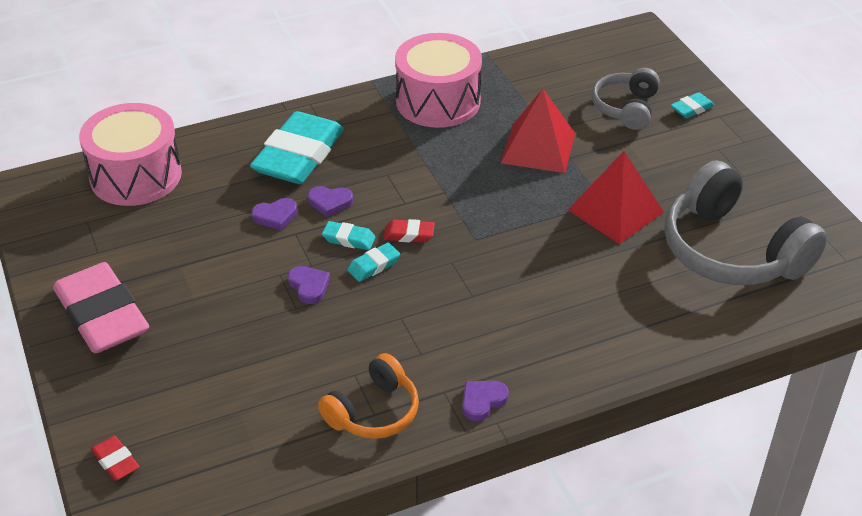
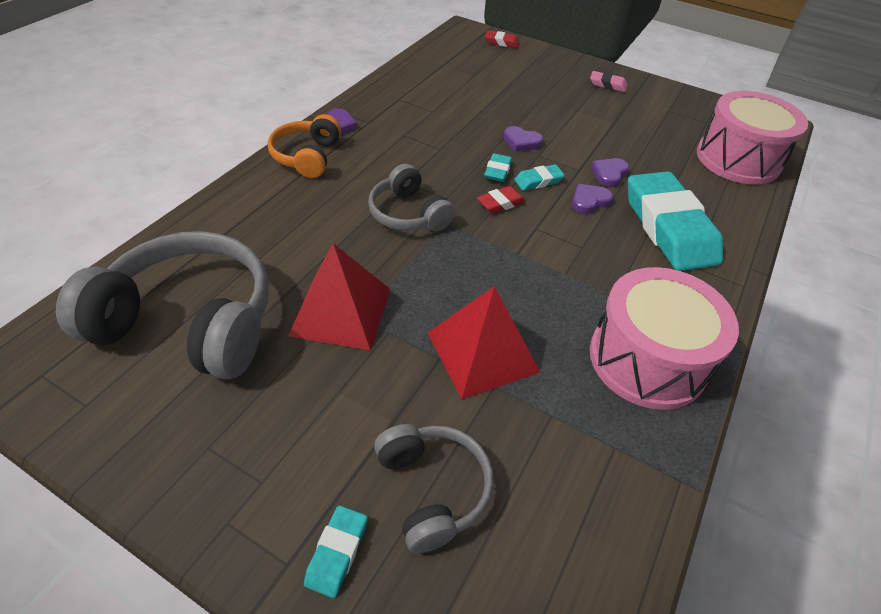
camera: 140 degrees right, 5 degrees up
pink eraser [53,262,149,353] -> pink eraser [590,71,628,92], size x0.42
orange headphones [318,353,419,439] -> orange headphones moved to [268,114,341,178]
none -> grey headphones [368,164,455,231]

